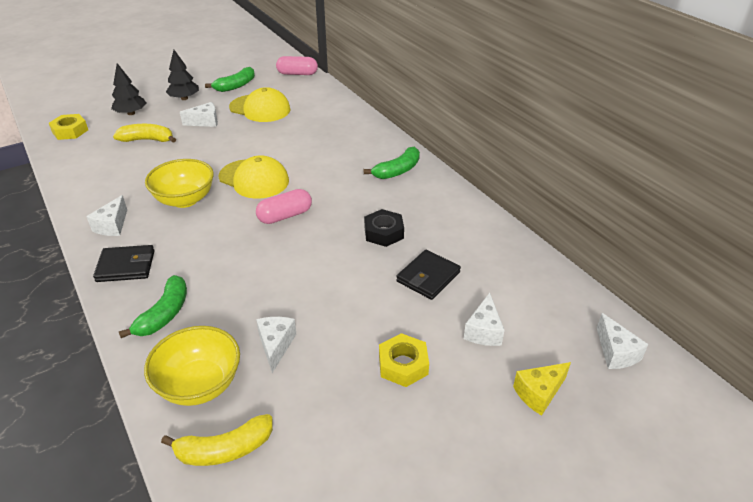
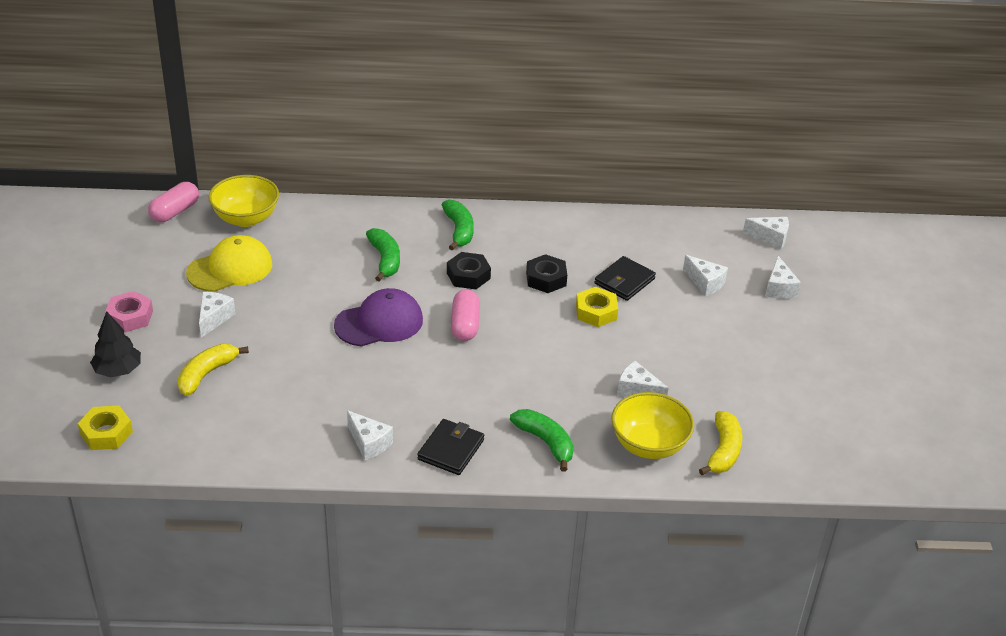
camera: 60 degrees left, 0 degrees up
yellow bowl [145,159,214,208] -> yellow bowl moved to [208,175,279,227]
black tree [166,50,199,100] -> pink nut [105,291,153,332]
green banana [205,67,255,92] -> green banana moved to [366,228,400,281]
yellow cap [218,155,289,199] -> purple cap [334,288,423,346]
yellow nut [379,333,429,387] -> yellow nut moved to [576,287,618,327]
black wallet [396,250,461,300] -> black wallet turned 60 degrees clockwise [595,256,656,301]
yellow cheese [513,362,571,416] -> white cheese [765,256,801,299]
none -> black nut [447,252,491,289]

